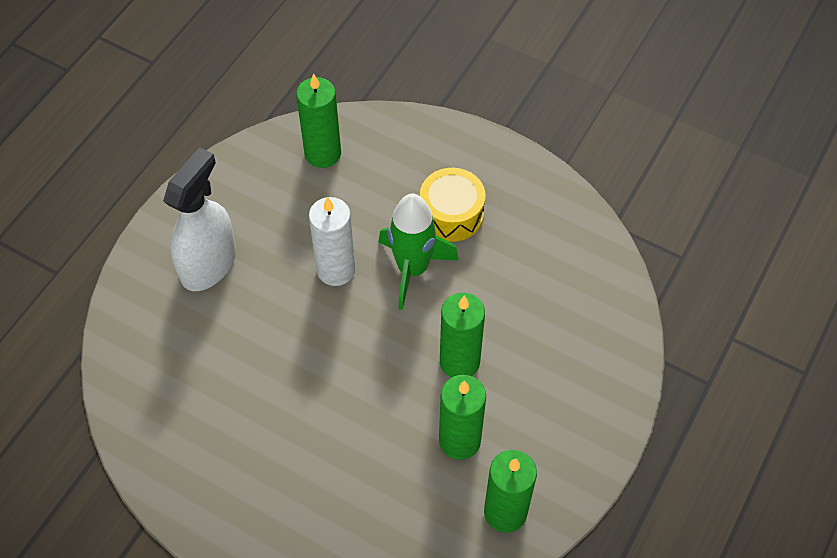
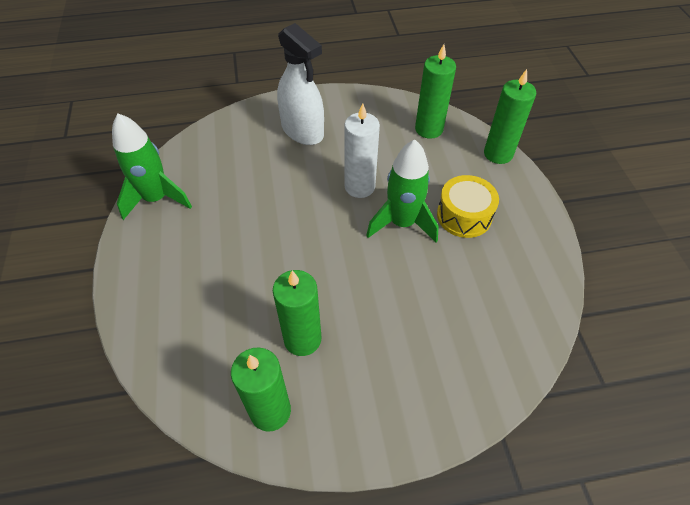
camera: 50 degrees right, 5 degrees down
white spray bottle [163,147,236,291] -> white spray bottle turned 60 degrees clockwise [277,23,324,145]
green candle [440,293,485,378] -> green candle moved to [484,69,536,164]
none -> green rocket [112,113,192,220]

